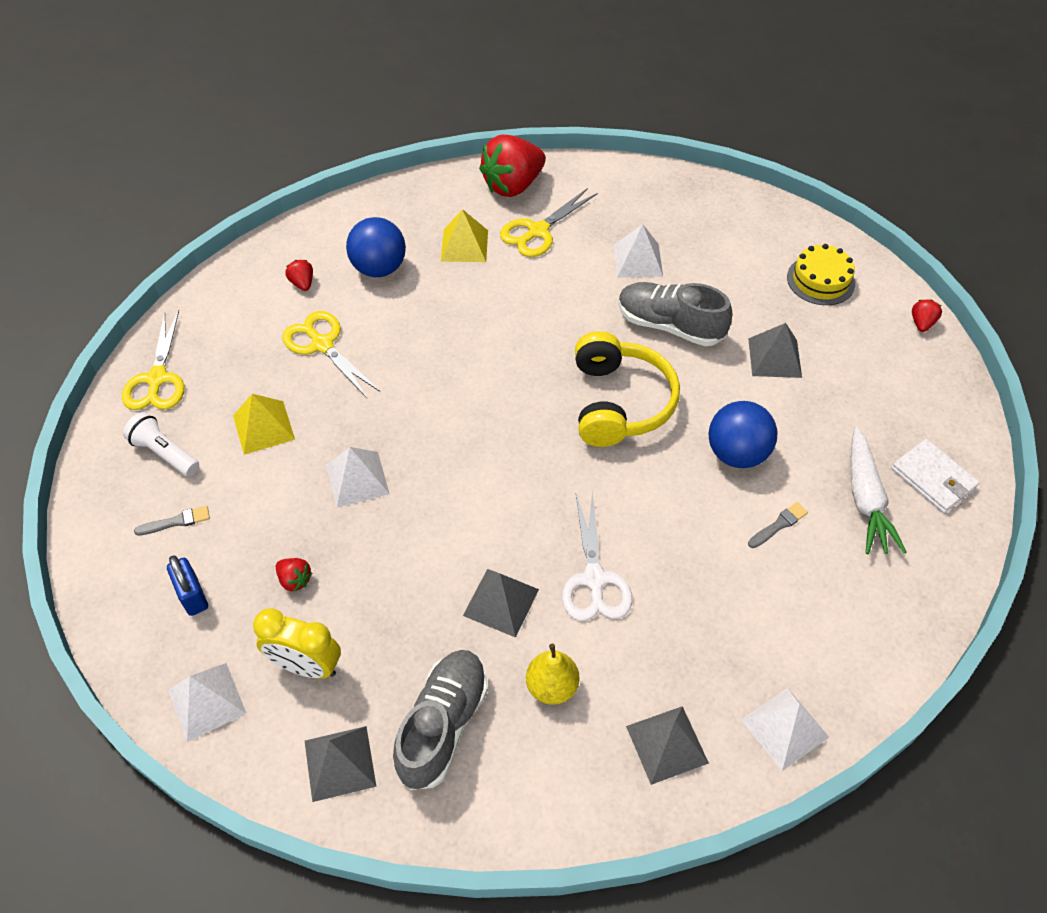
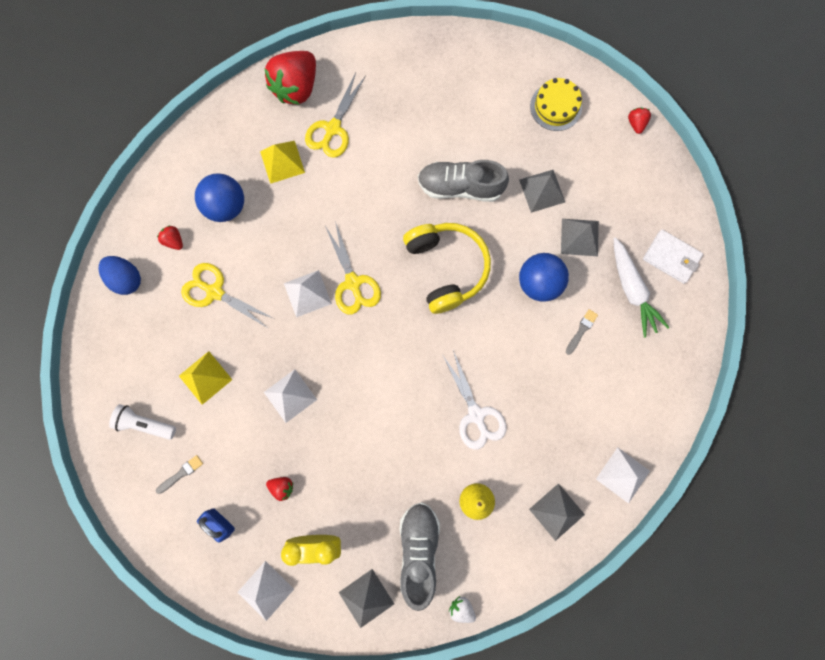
camera: 20 degrees left, 25 degrees up
yellow scissors [122,310,184,410] -> yellow scissors moved to [325,221,381,314]
grey pyramid [463,569,539,638] -> grey pyramid moved to [561,219,599,256]
white pyramid [614,224,663,278] -> white pyramid moved to [284,270,332,317]
none -> blue egg [99,256,141,295]
none -> white strawberry [449,596,476,623]

